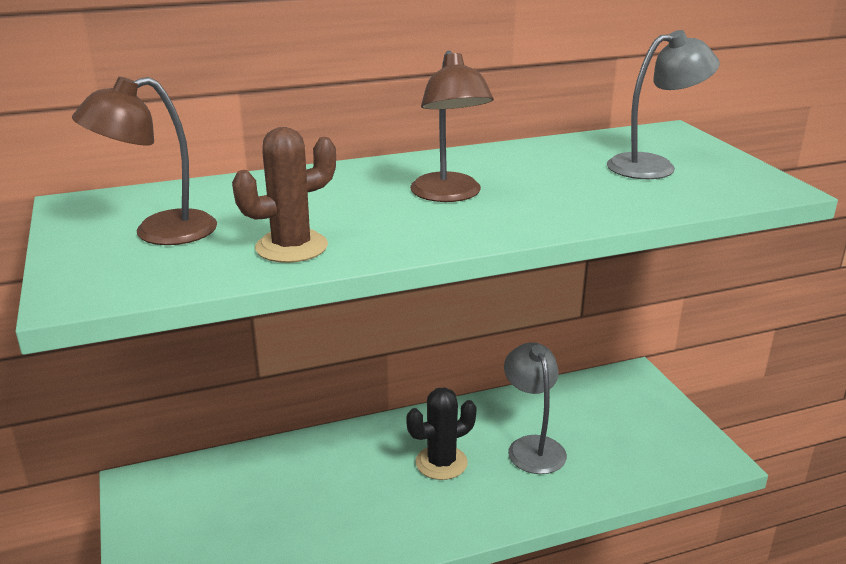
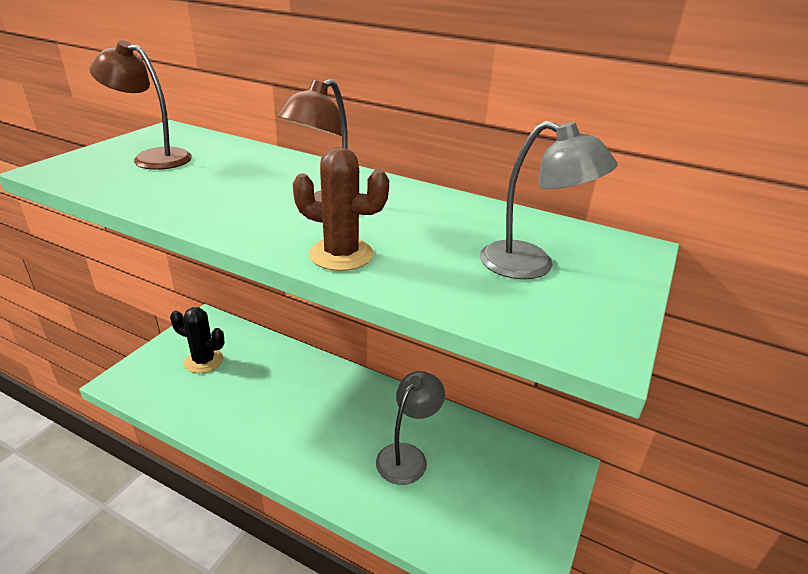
camera: 45 degrees right, 5 degrees up
brown cactus [232,127,336,263] -> brown cactus moved to [293,147,389,271]
black cactus [406,387,477,480] -> black cactus moved to [170,307,225,373]

